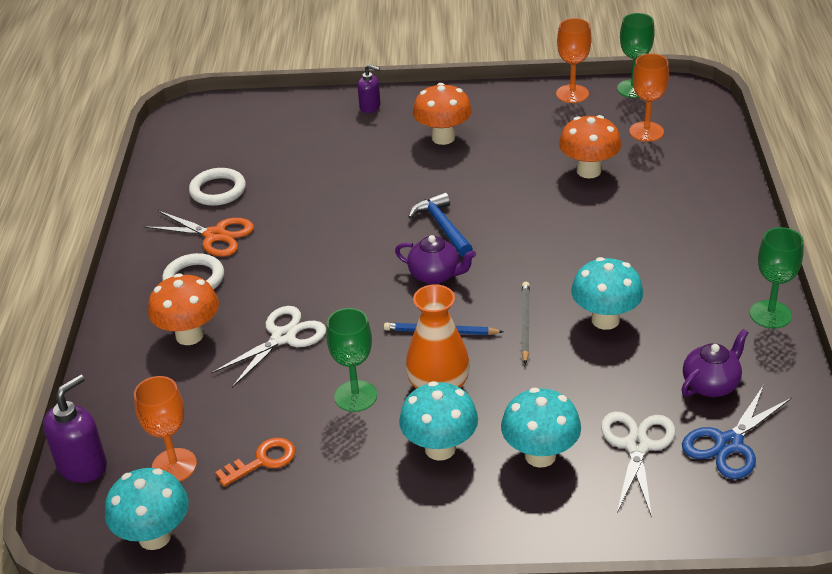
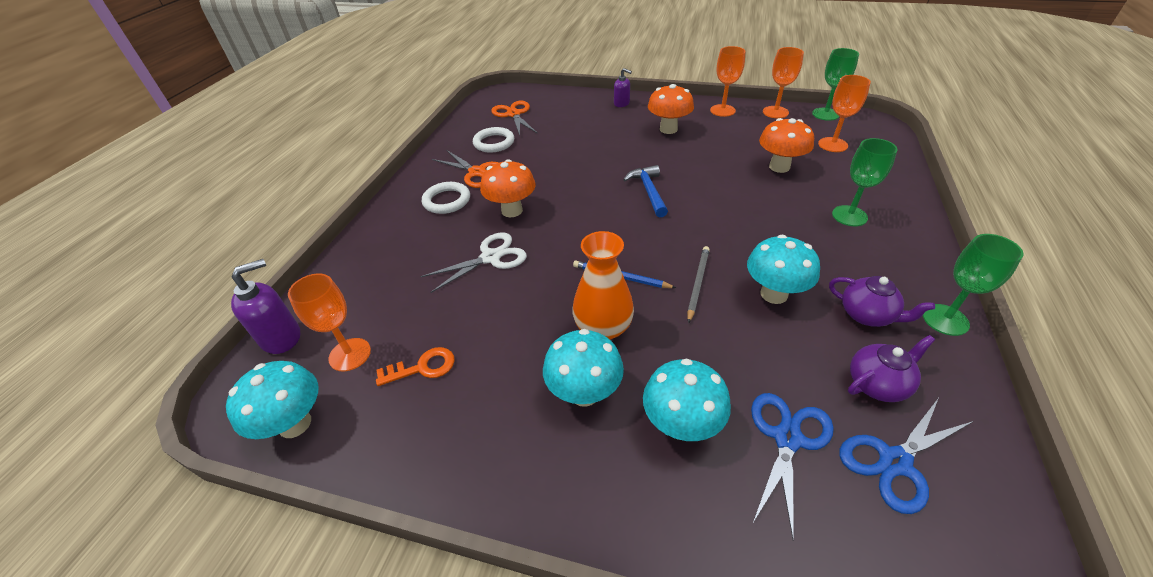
camera: 15 degrees right, 5 degrees up
orange mushroom [148,273,219,345] -> orange mushroom moved to [480,159,536,217]
green goblet [326,308,377,412] -> green goblet moved to [832,138,898,226]
purple teapot [395,235,476,284] -> purple teapot moved to [829,276,935,327]
white scissors [601,412,675,517] -> blue scissors [751,393,834,541]
none -> orange scissors [491,101,537,135]
none -> orange goblet [710,46,745,117]

